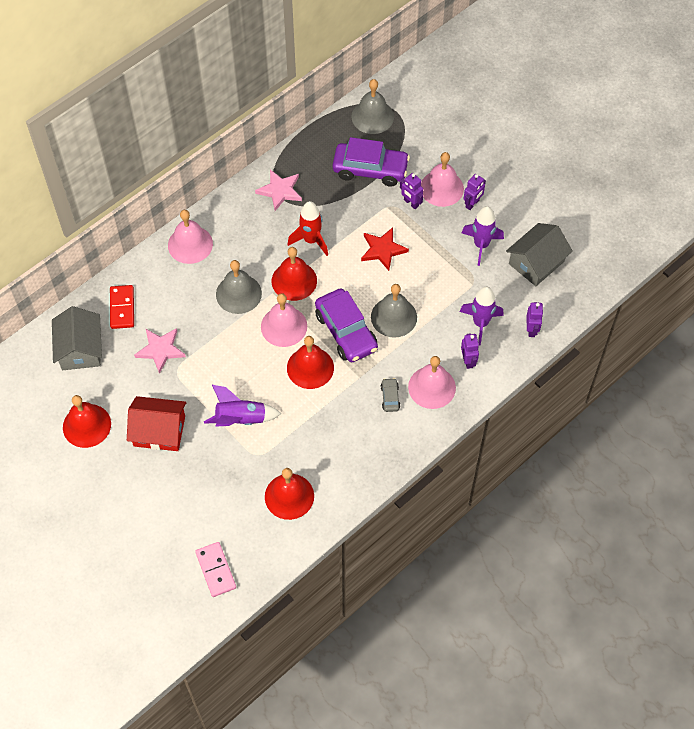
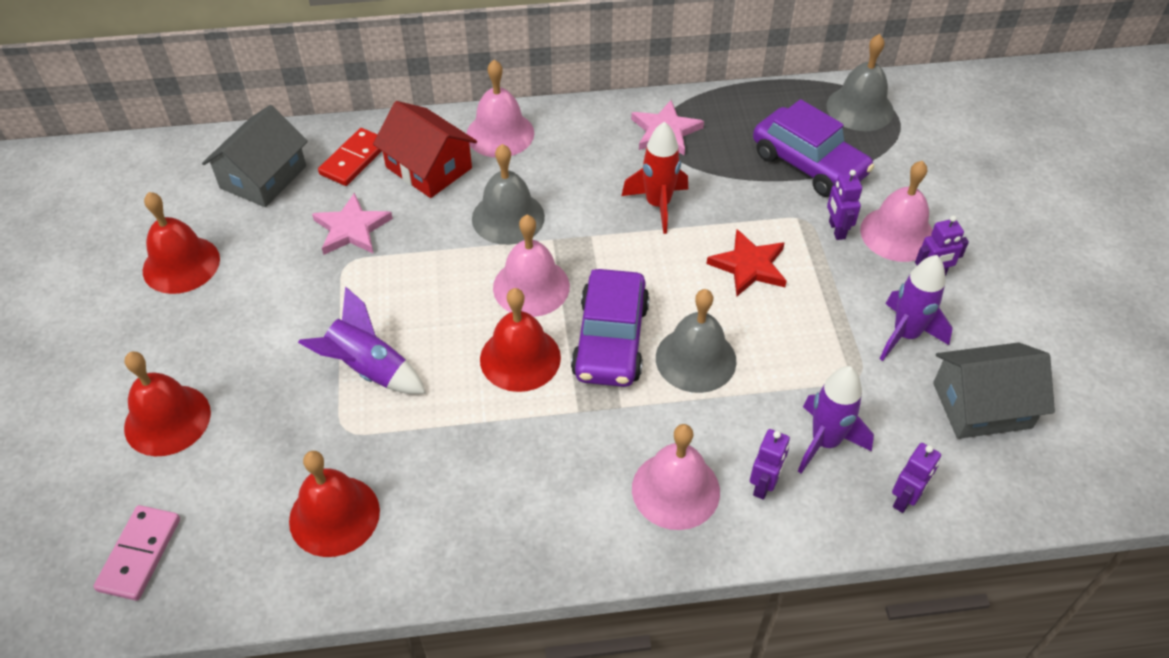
camera: 35 degrees right, 10 degrees down
red house [127,396,186,451] -> red house moved to [373,101,477,198]
red bell [272,247,317,301] -> red bell moved to [124,352,211,456]
grey car [381,378,400,412] -> none

